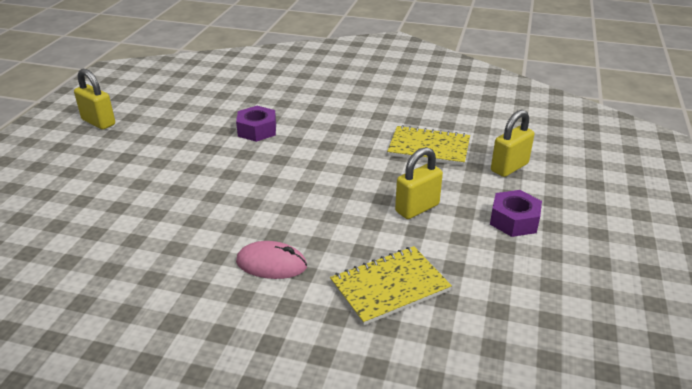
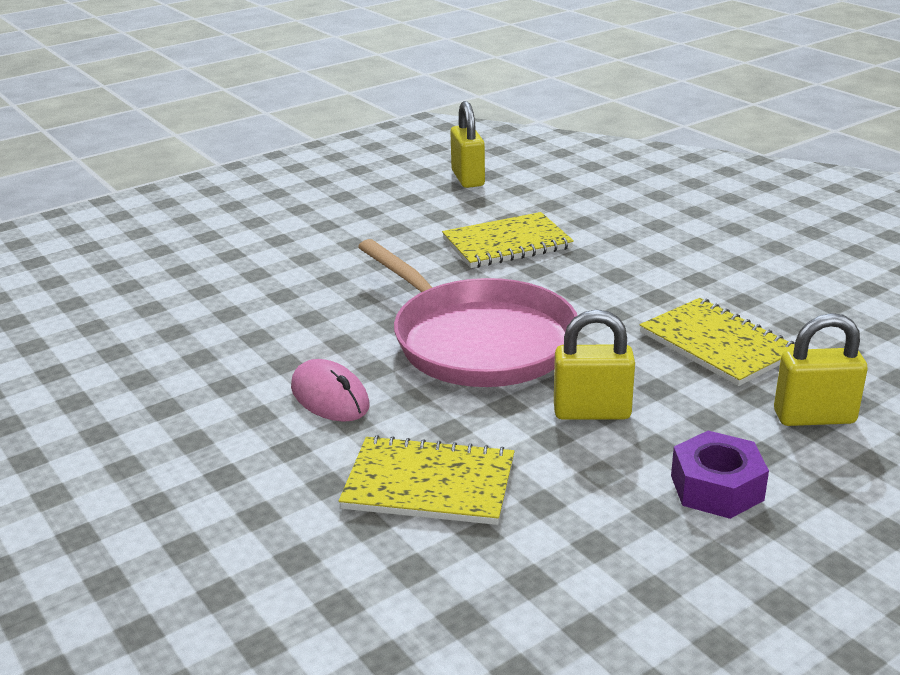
camera: 40 degrees right, 5 degrees down
yellow padlock [74,69,115,129] -> yellow padlock moved to [450,101,485,188]
purple nut [236,106,276,142] -> yellow notebook [442,212,574,268]
none -> pink pan [358,239,578,387]

